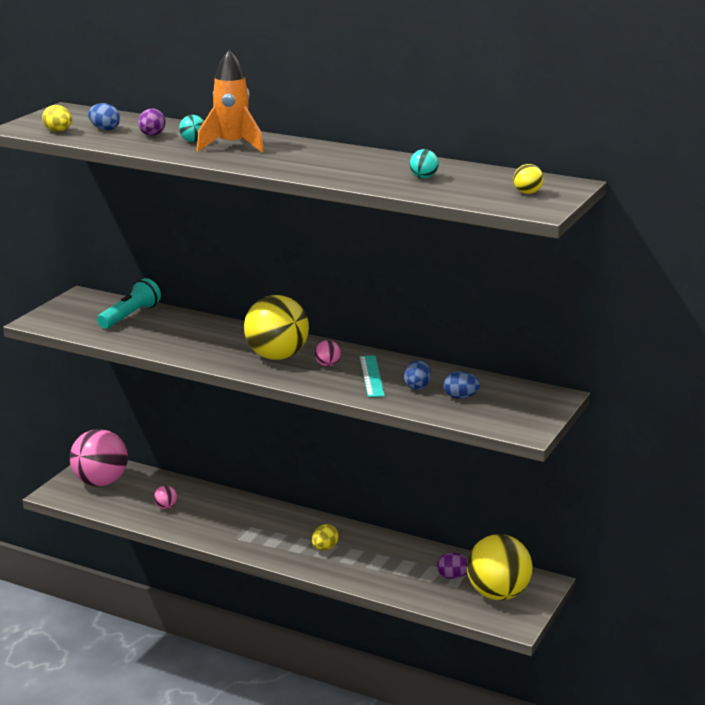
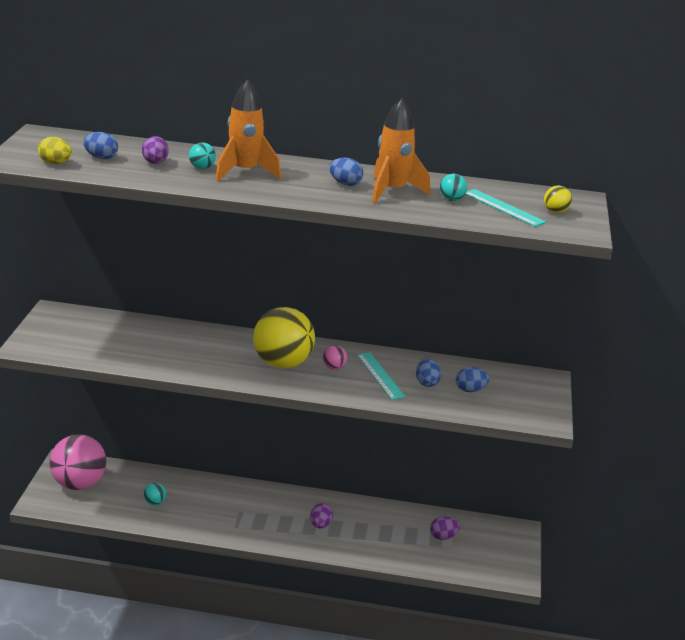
camera: 20 degrees left, 5 degrees up
turquoise flashlight [97,278,161,329] -> none
pink ball [153,485,177,509] -> turquoise ball [144,483,166,505]
yellow egg [312,524,339,551] -> purple egg [310,503,333,529]
yellow ball [467,534,533,600] -> none
none -> blue egg [329,158,363,186]
none -> orange rocket [372,98,430,204]
none -> turquoise ruler [466,189,546,227]

